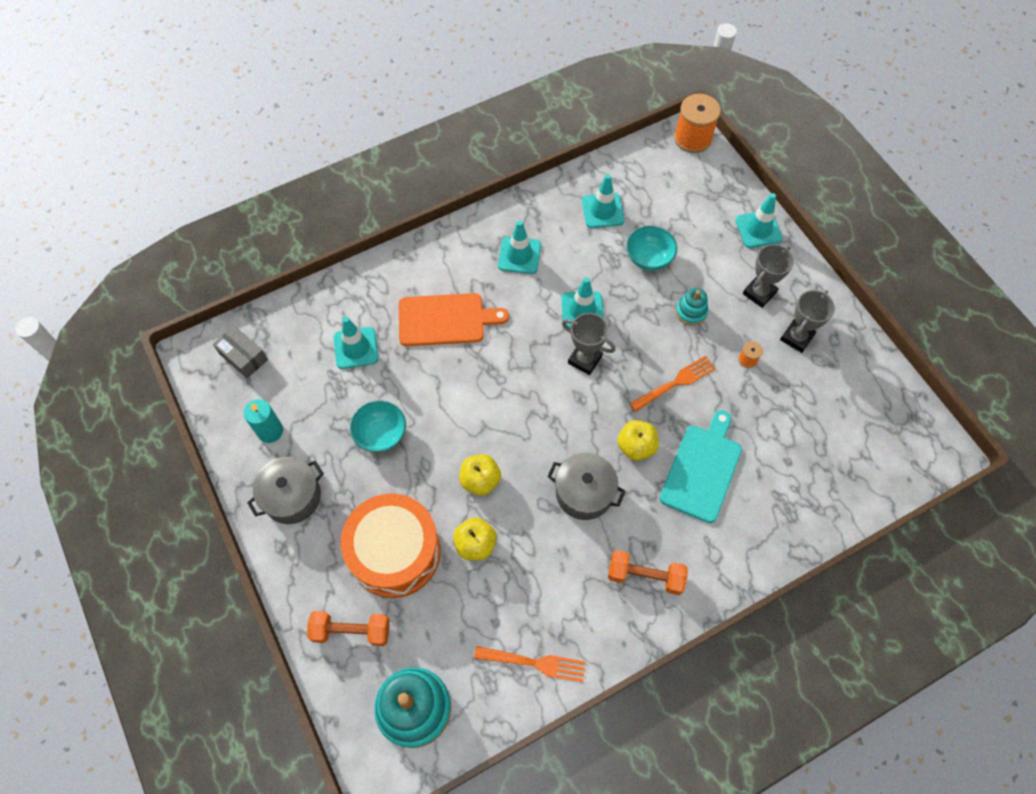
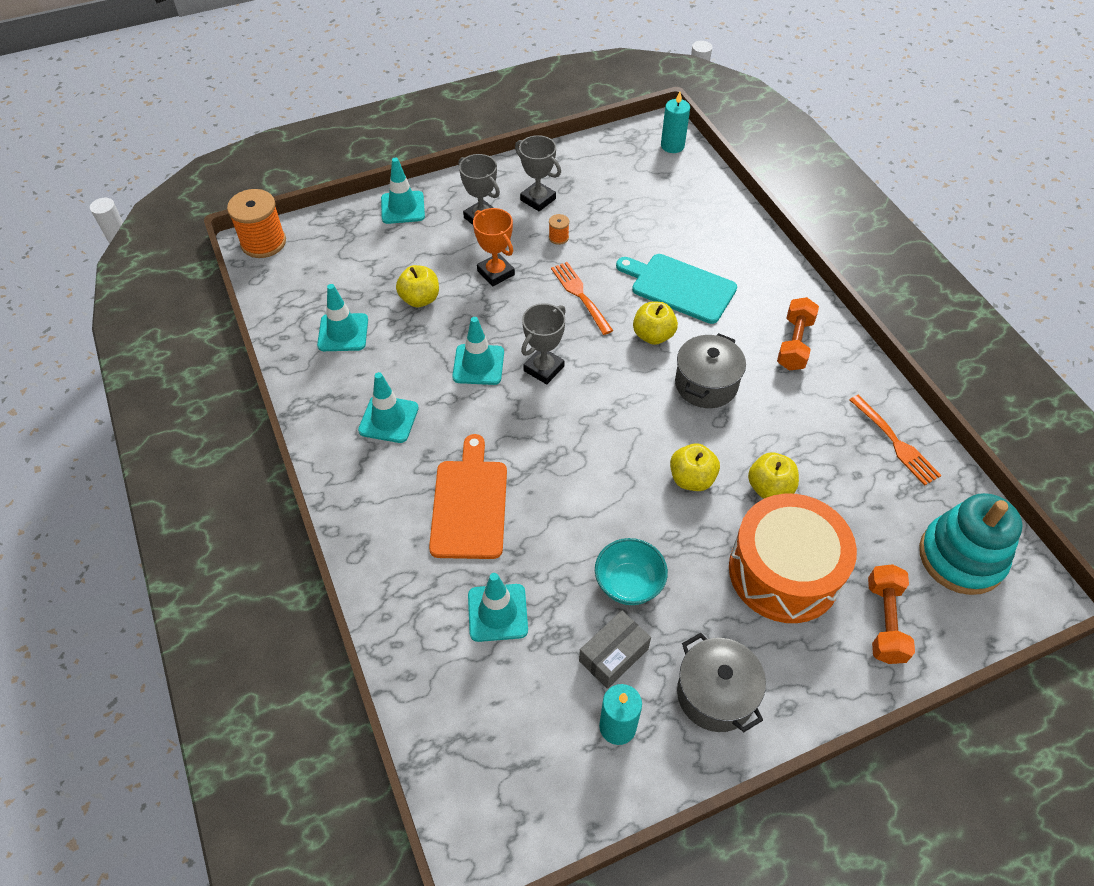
camera: 85 degrees left, 10 degrees down
grey box [213,325,268,378] -> grey box moved to [579,611,651,689]
orange fork [474,646,586,682] -> orange fork turned 135 degrees clockwise [850,395,942,486]
turquoise bowl [626,226,677,271] -> yellow apple [396,265,439,307]
turquoise stacking toy [675,288,708,326] -> orange trophy [473,208,515,286]
none -> turquoise candle [661,92,690,153]

